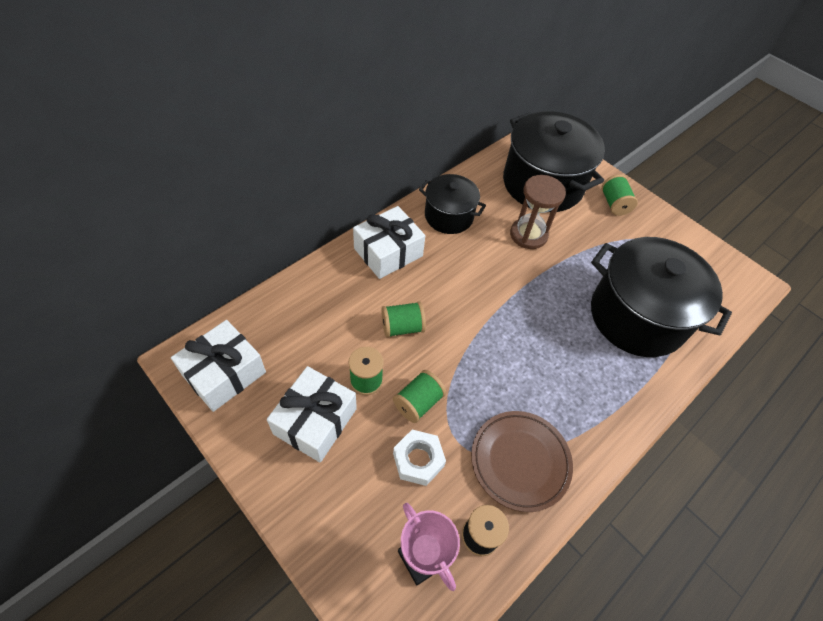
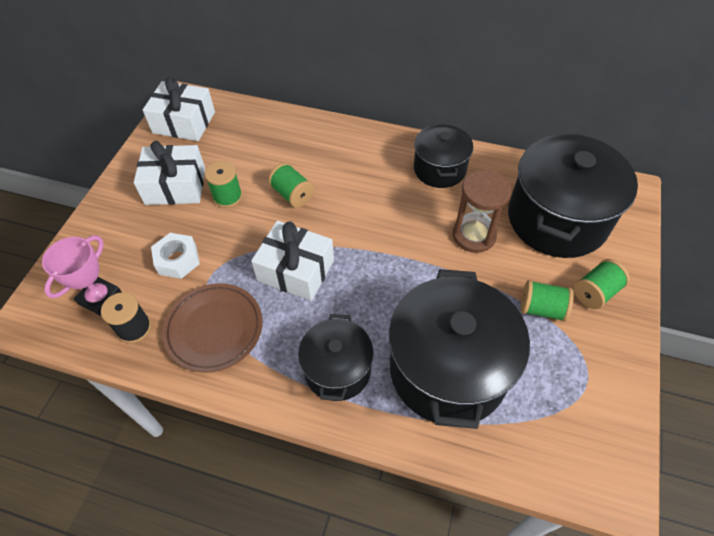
camera: 65 degrees right, 0 degrees up
white gift [353,206,425,279] -> white gift moved to [251,221,334,301]
green spool [393,370,446,423] -> green spool moved to [521,280,574,322]
none -> black pot [298,314,374,401]

